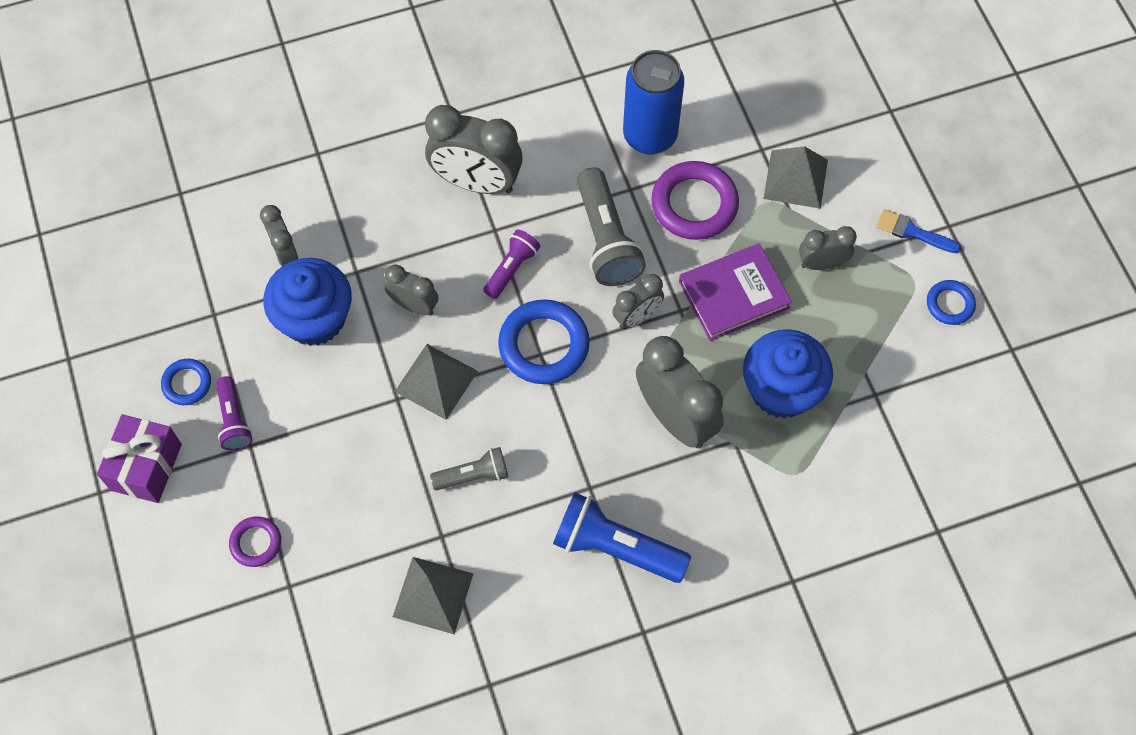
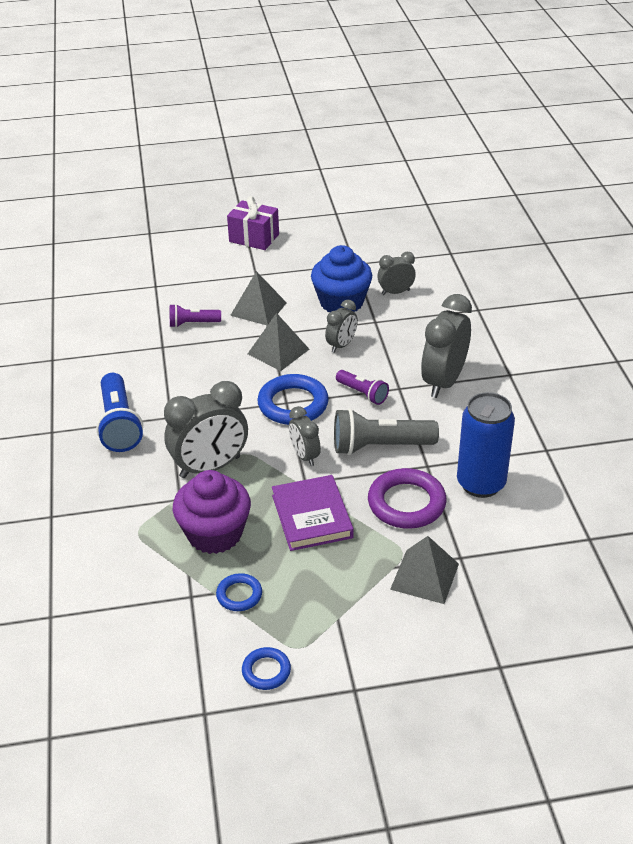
camera: 100 degrees right, 25 degrees down
blue ring [161,359,211,405] -> blue ring moved to [216,573,262,611]
purple flashlight [216,376,253,451] -> purple flashlight moved to [170,304,221,328]
purple ring [229,516,281,567] -> none
grey pyramid [393,557,474,634] -> grey pyramid moved to [230,271,287,325]
grey flashlight [430,447,508,490] -> none
blue flashlight [553,492,691,583] -> blue flashlight turned 135 degrees clockwise [96,373,143,452]
blue cupcake [743,329,833,418] -> purple cupcake [173,470,251,554]
grey clock [799,226,857,270] -> none
blue brush [876,209,961,253] -> none

